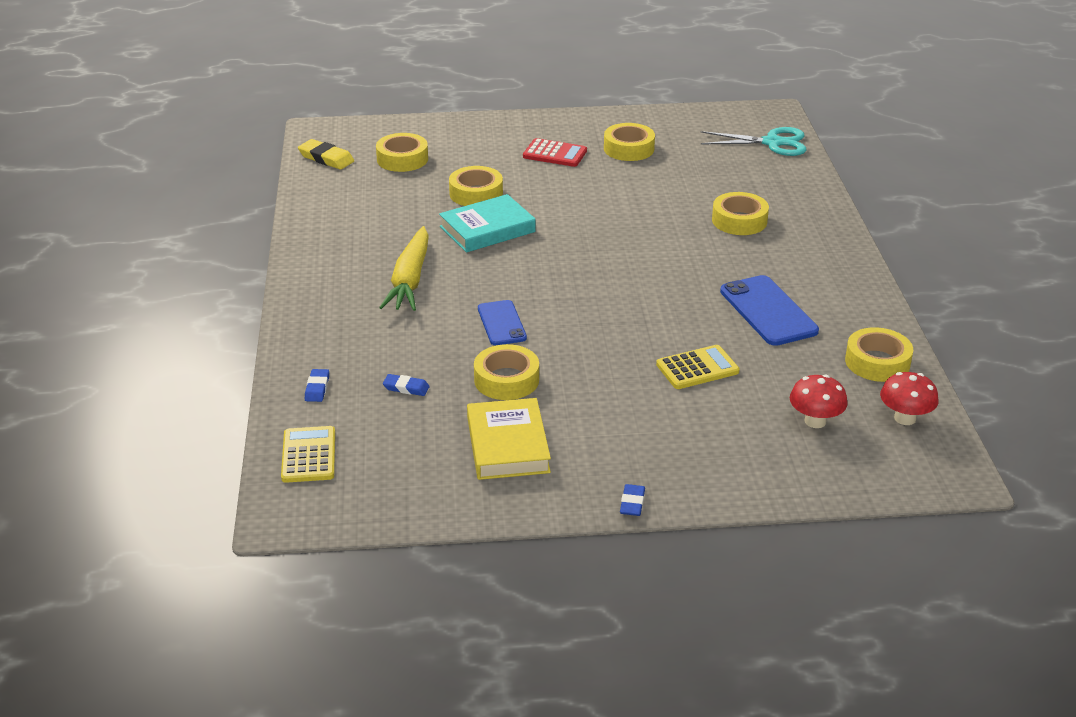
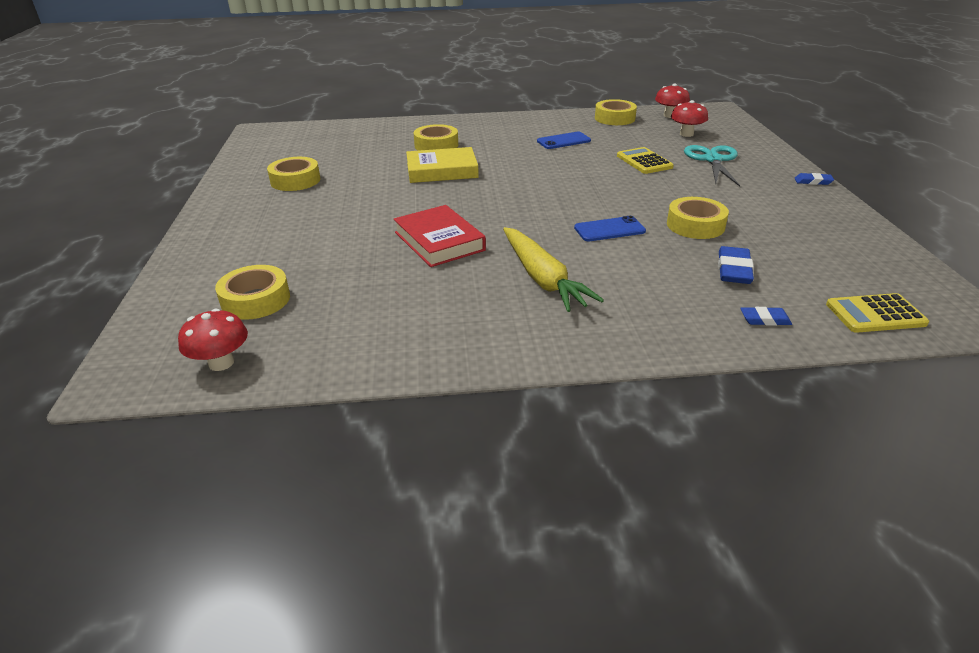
camera: 90 degrees left, 0 degrees up
yellow eraser [298,139,354,170] -> red mushroom [178,309,248,371]
yellow carrot [379,226,429,311] -> yellow carrot turned 60 degrees clockwise [503,227,604,312]
blue eraser [383,374,430,396] -> blue eraser [718,246,754,284], size x1.62
turquoise book [439,194,536,253] -> red book [393,205,486,267]
yellow tape [449,166,503,206] -> none
yellow book [467,398,551,480] -> yellow book moved to [406,147,479,183]
red calculator [523,138,587,167] -> none
turquoise scissors [701,127,806,156] -> turquoise scissors moved to [684,145,740,186]
blue phone [720,275,819,346] -> blue phone [537,132,591,149], size x0.64

